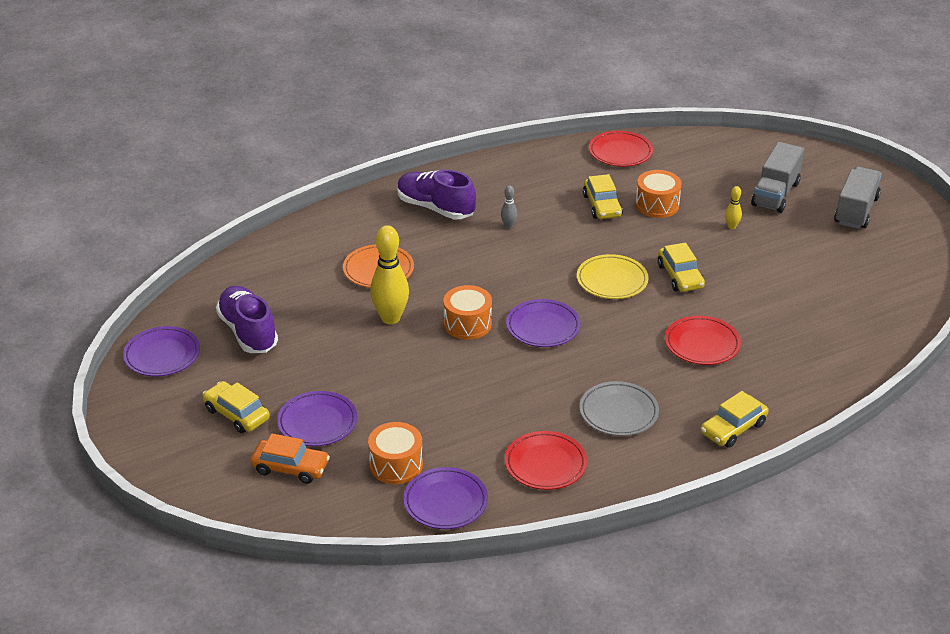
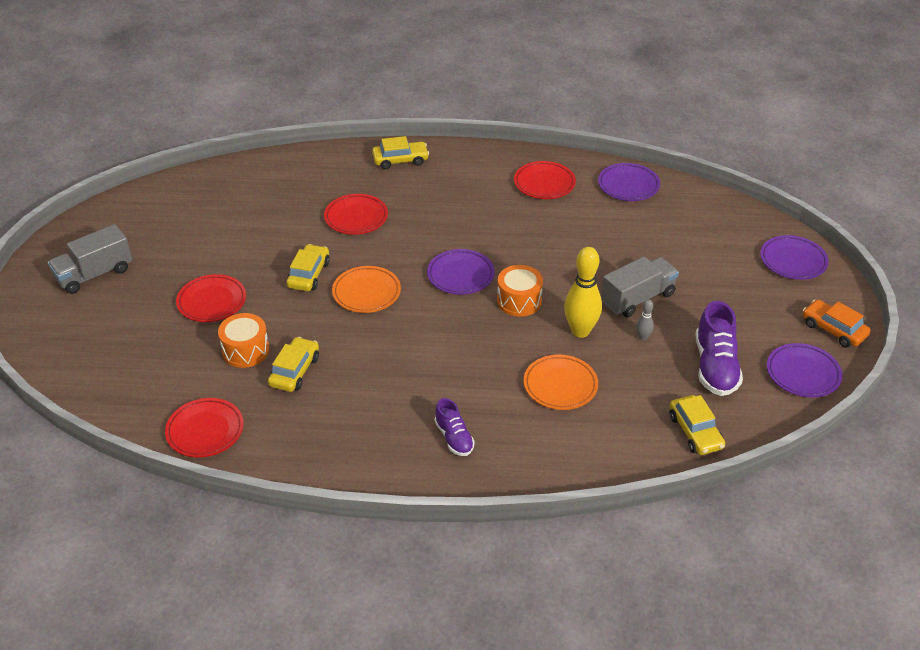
camera: 150 degrees left, 5 degrees up
yellow car [203,381,270,433] -> yellow car moved to [669,395,725,455]
orange car [250,433,330,484] -> orange car moved to [803,299,871,348]
purple plate [277,391,357,446] -> purple plate moved to [760,235,829,280]
orange drum [368,422,423,484] -> none
purple shoe [397,170,476,219] -> purple shoe [435,398,475,456], size x0.59
grey bowling pin [501,185,517,229] -> grey bowling pin moved to [636,300,654,341]
yellow plate [577,254,649,299] -> orange plate [332,266,401,313]
grey plate [579,381,659,436] -> none
yellow bowling pin [725,186,742,229] -> red plate [176,274,246,322]
grey truck [751,142,804,213] -> grey truck moved to [601,257,679,317]

